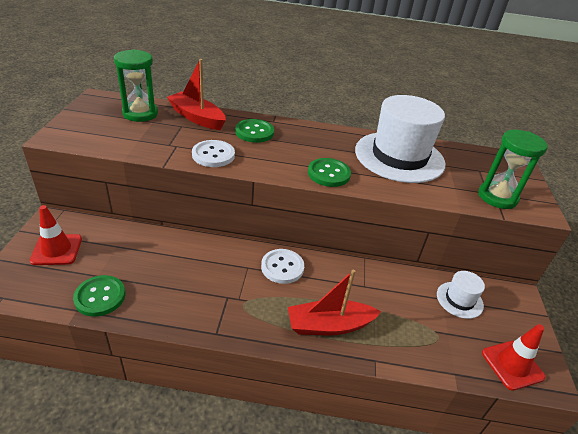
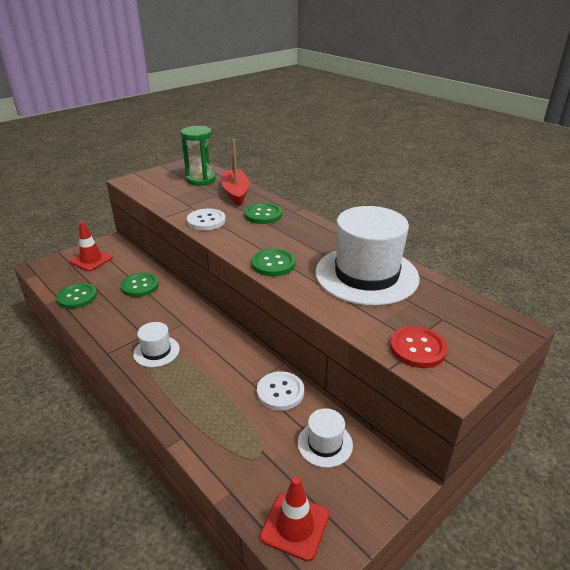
camera: 45 degrees right, 5 degrees down
white button [261,249,304,284] -> white button moved to [257,371,304,411]
red boat [288,270,381,336] -> none
green hourglass [478,130,548,209] -> red button [390,326,447,368]
none -> green button [121,273,159,297]
none -> white hat [133,322,180,367]

